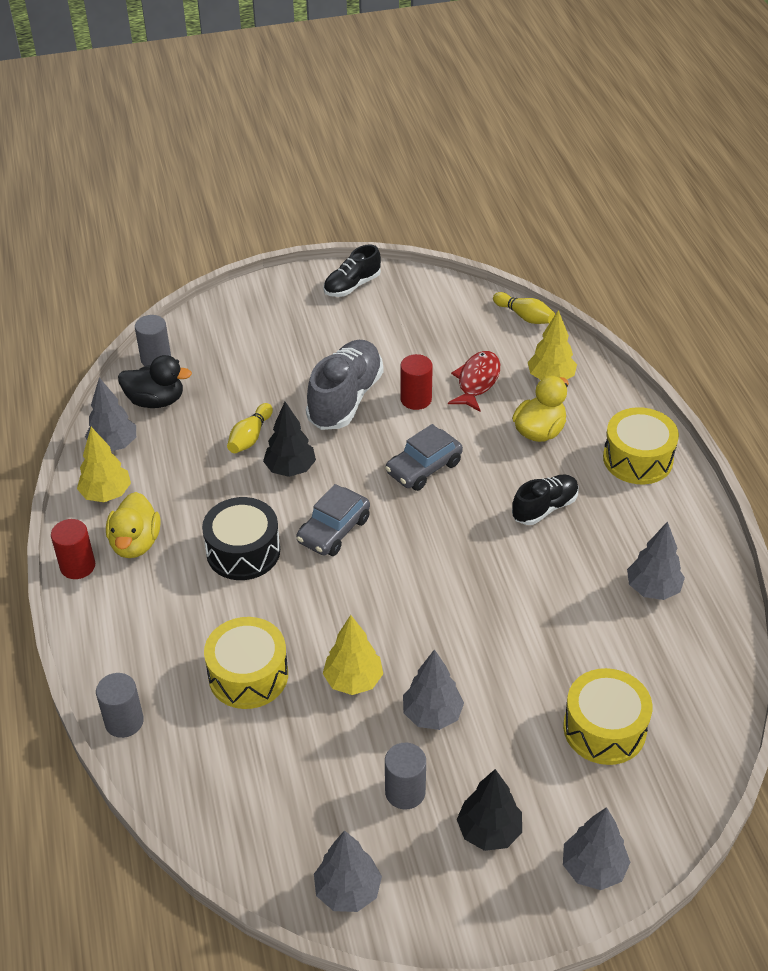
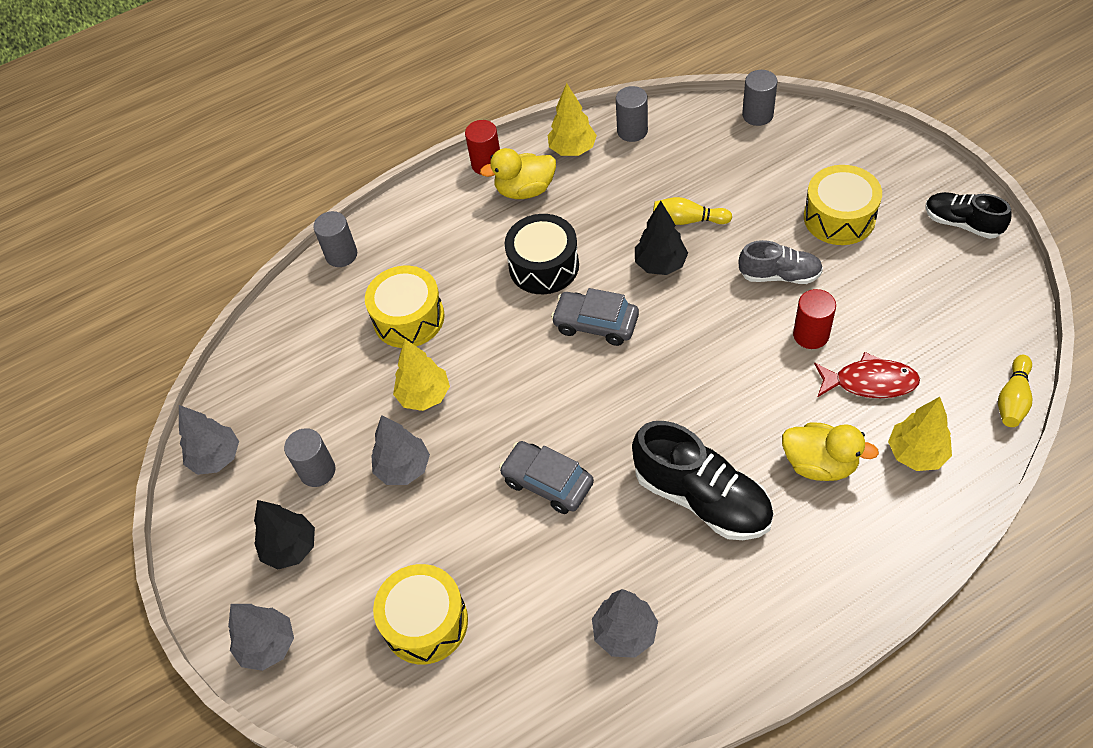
camera: 80 degrees right, 10 degrees up
grey tree [85,377,136,451] -> grey cylinder [616,86,648,142]
black duck [118,355,192,408] -> none
grey shoe [306,340,383,430] -> grey shoe [739,240,823,284], size x0.60
grey car [385,424,463,491] -> grey car moved to [499,441,594,514]
black shoe [512,474,579,525] -> black shoe [632,421,773,540], size x1.65
yellow drum [603,407,679,484] -> yellow drum moved to [804,165,882,245]

